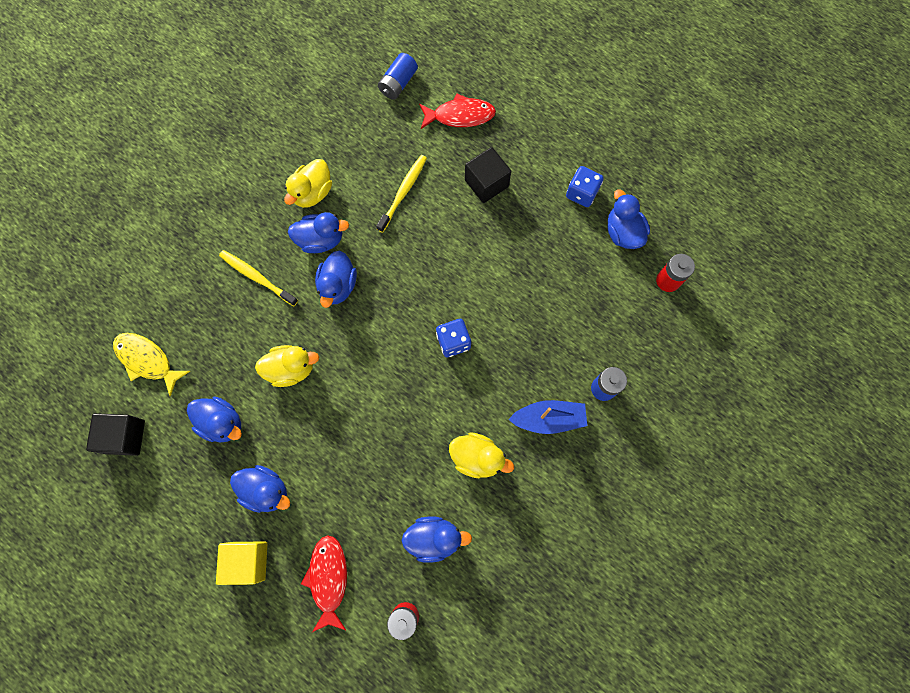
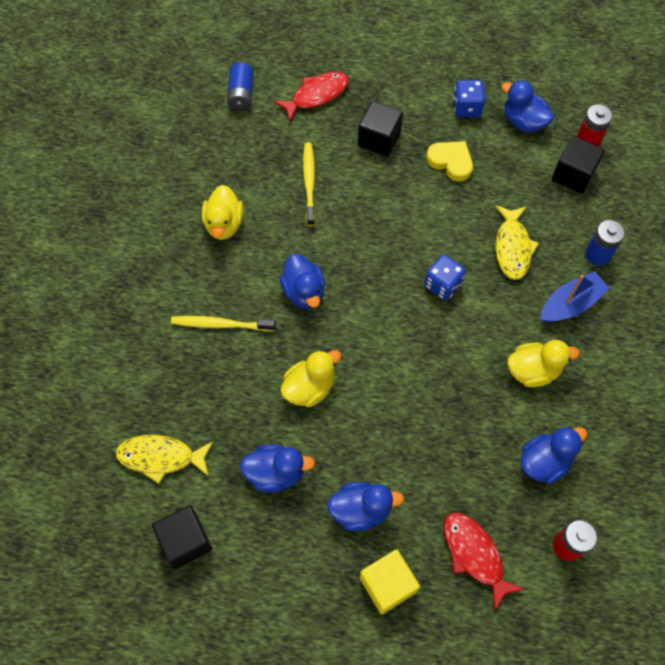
camera: 30 degrees left, 10 degrees down
blue duck [288,212,349,253] -> none
none -> yellow heart [426,141,473,182]
none -> yellow fish [495,205,539,280]
none -> black cube [552,136,605,194]

